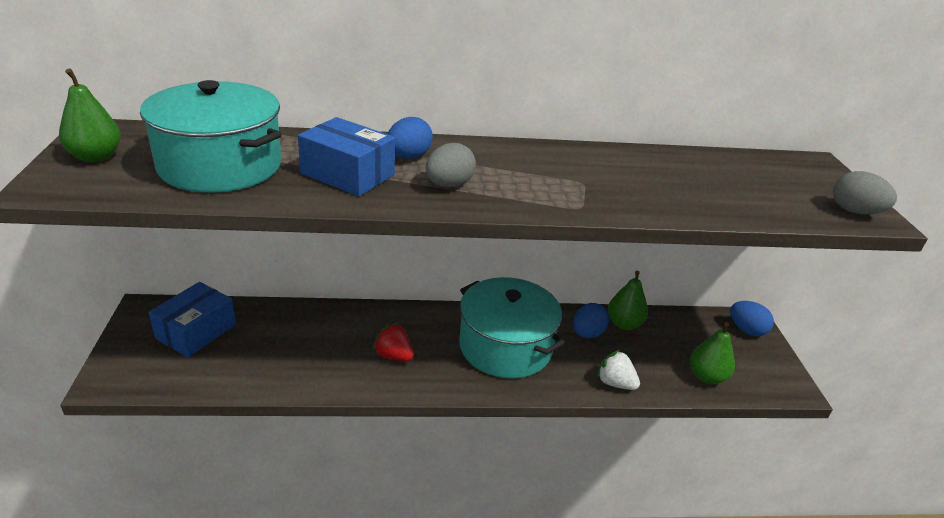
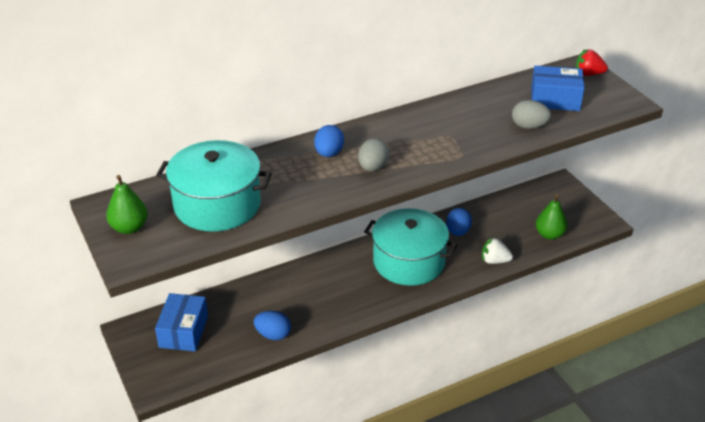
camera: 20 degrees left, 5 degrees up
blue box [298,117,395,196] -> blue box moved to [531,66,584,111]
red strawberry [372,322,414,361] -> red strawberry moved to [576,49,608,76]
green pear [608,271,648,330] -> none
blue egg [730,301,774,336] -> blue egg moved to [254,311,291,340]
grey egg [833,171,897,214] -> grey egg moved to [512,100,551,129]

